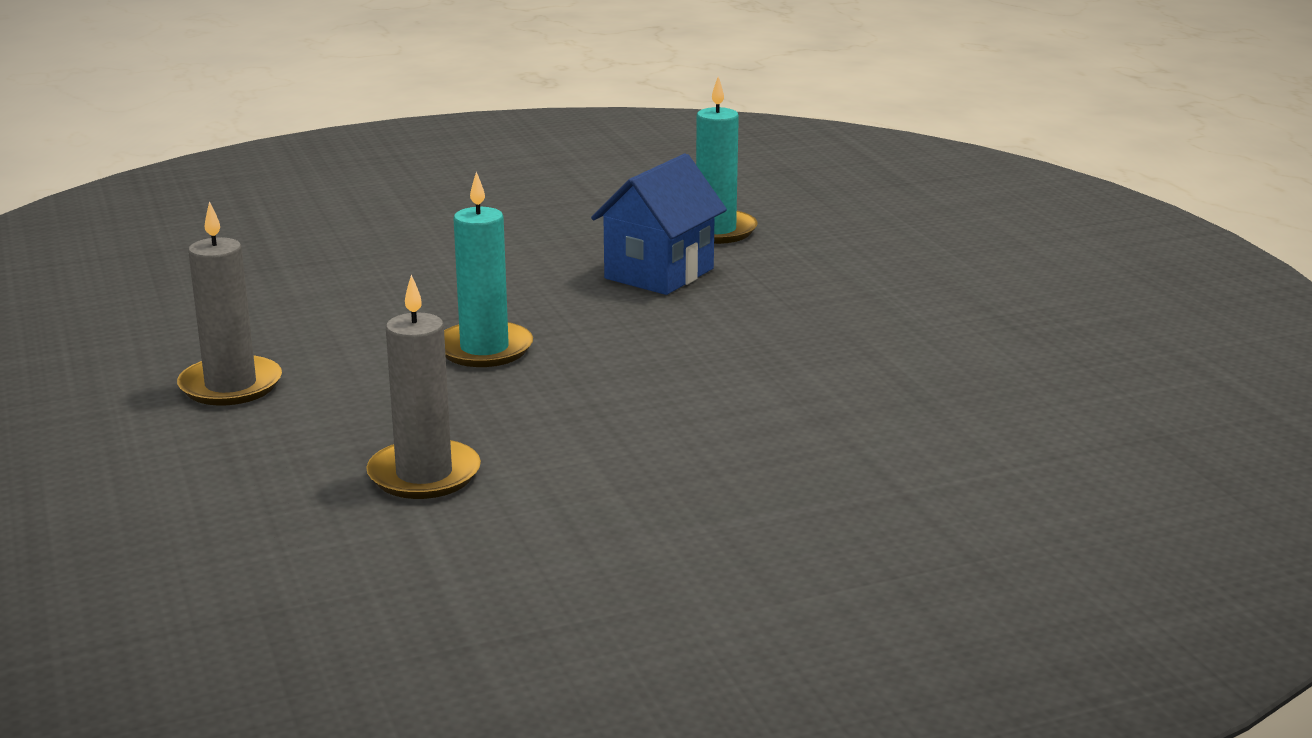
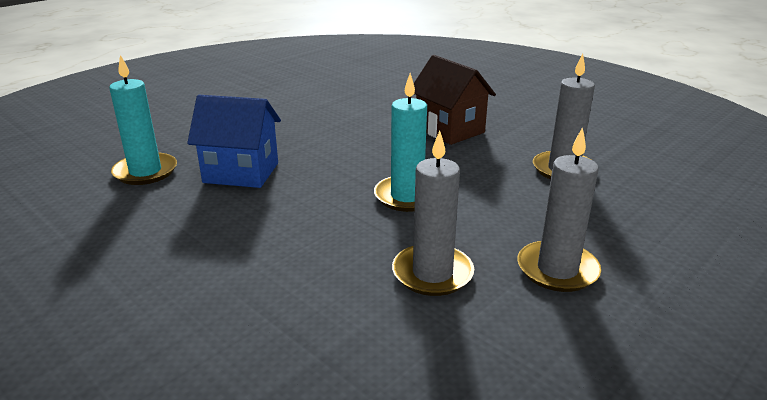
camera: 115 degrees left, 5 degrees up
none -> grey candle [392,131,474,296]
none -> brown house [414,55,496,145]

